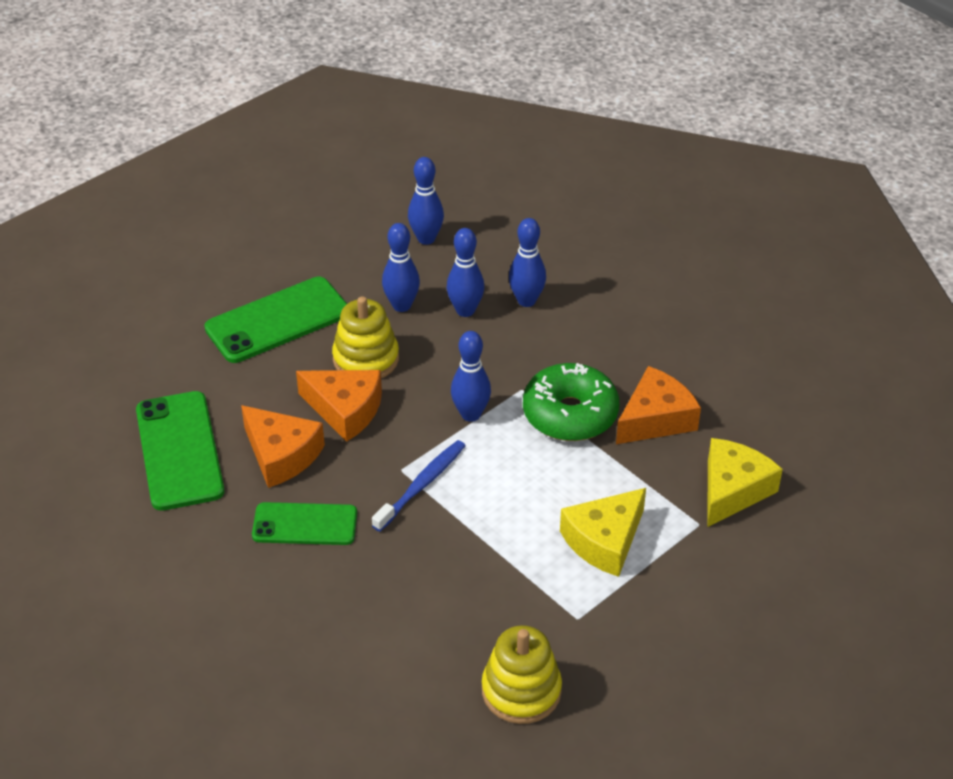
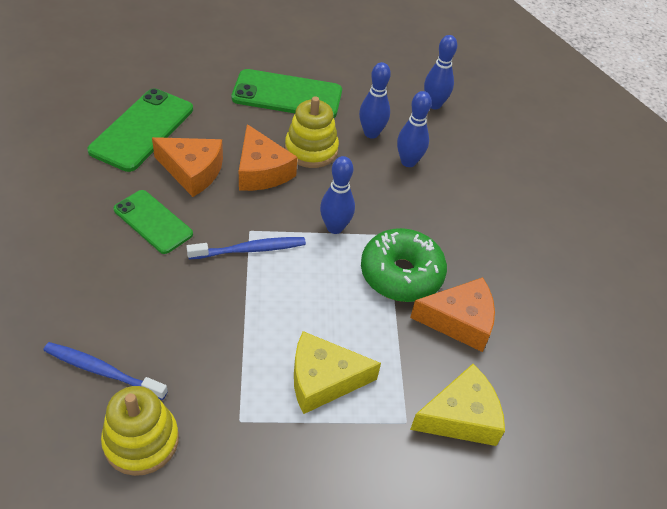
camera: 35 degrees right, 5 degrees up
orange cheese [241,405,325,488] -> orange cheese turned 60 degrees counterclockwise [152,137,223,197]
blue bowling pin [509,218,546,307] -> none
none -> blue toothbrush [43,342,168,400]

